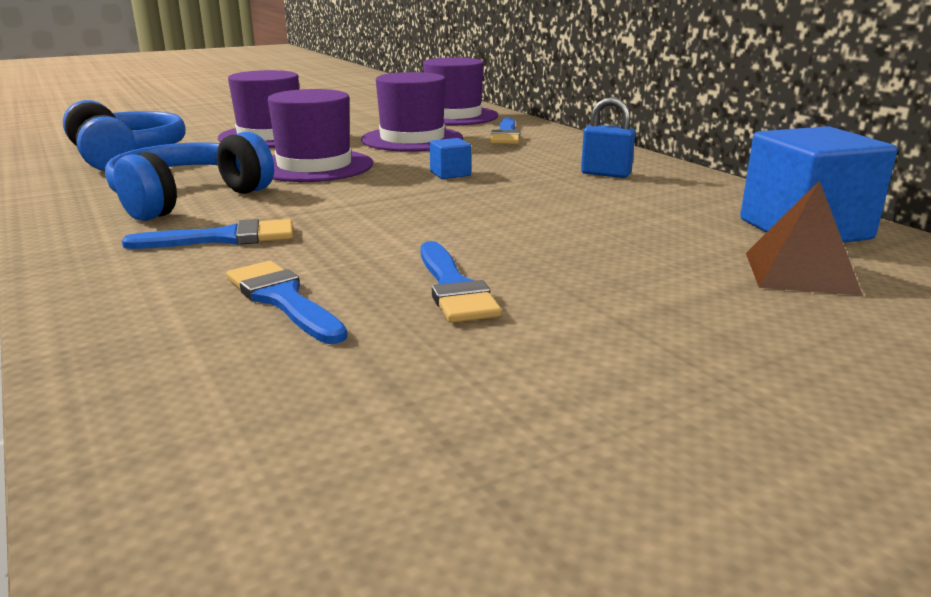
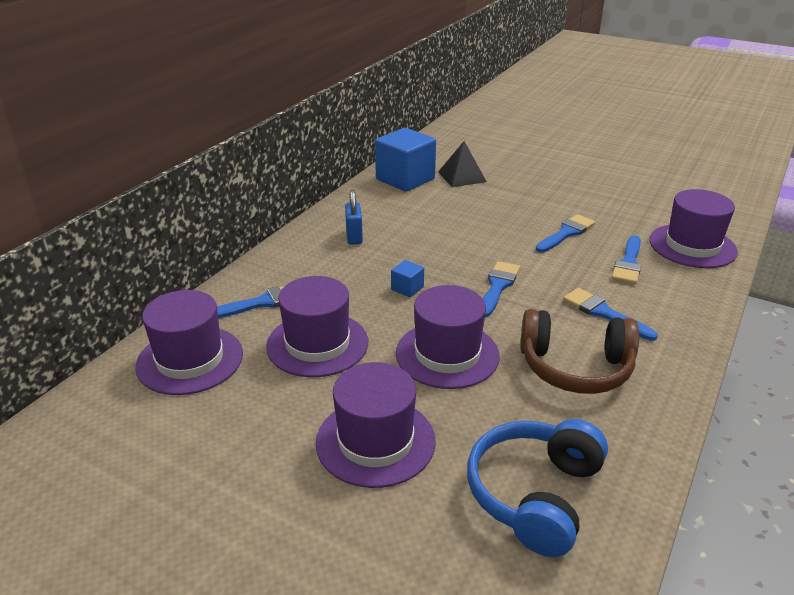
camera: 120 degrees left, 10 degrees up
blue headphones [105,132,274,221] -> brown headphones [520,309,639,394]
brown pyramid [746,180,863,296] -> black pyramid [438,141,487,187]
none -> blue brush [483,261,520,317]
none -> purple hat [649,189,738,268]

